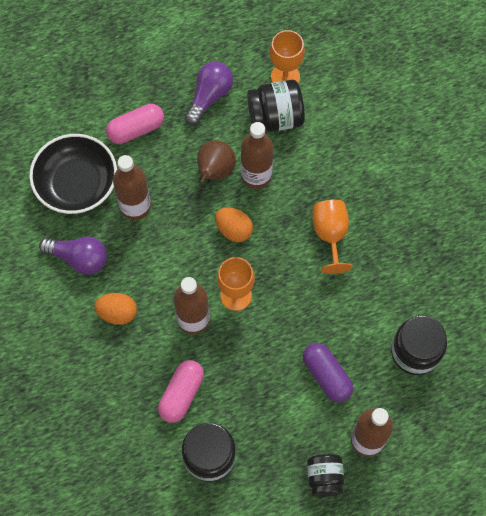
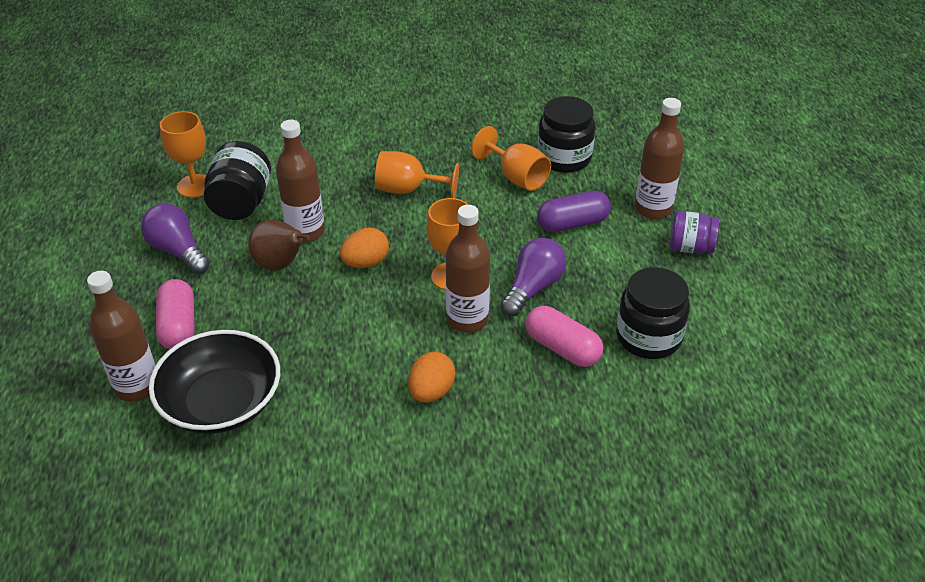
camera: 75 degrees left, 25 degrees down
purple light bulb [39,237,107,275] -> purple light bulb moved to [500,238,567,316]
brown bottle [113,155,151,220] -> brown bottle moved to [87,271,156,402]
black jar [307,454,344,497] -> purple jar [670,211,719,254]
none -> orange goblet [471,126,551,191]

